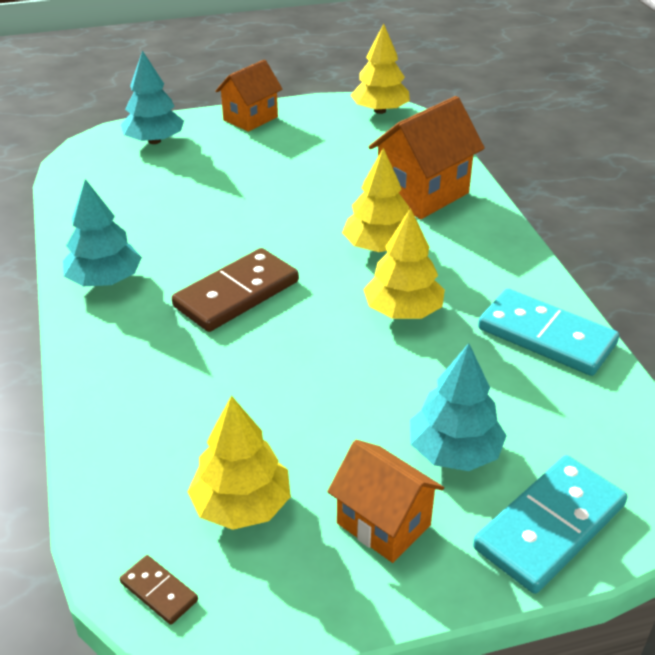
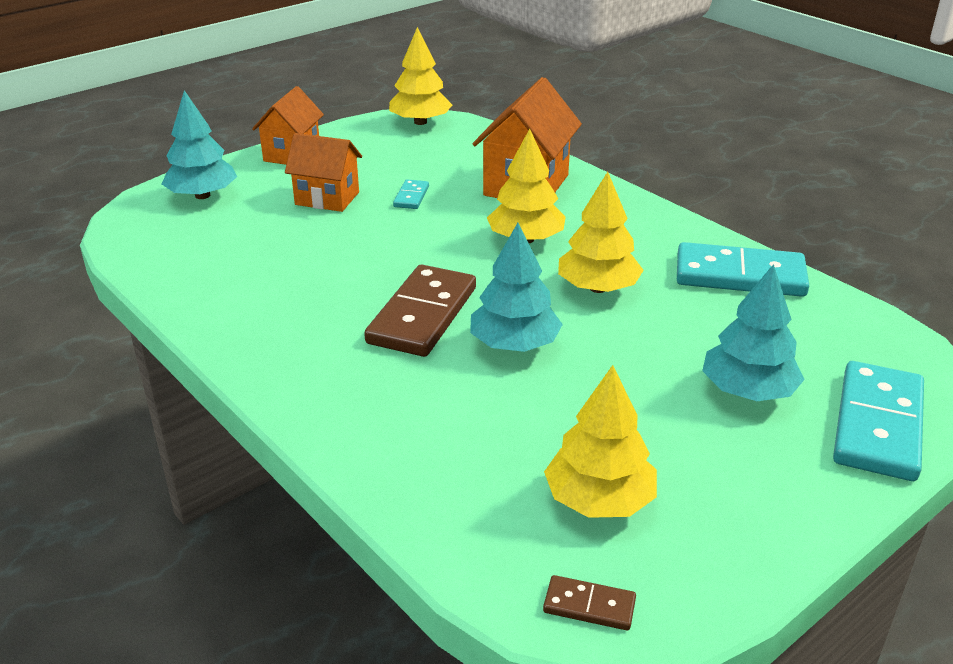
camera: 25 degrees left, 5 degrees down
turquoise tree [63,179,142,286] -> turquoise tree moved to [470,223,563,352]
orange house [327,440,444,563] -> orange house moved to [285,133,362,212]
none -> turquoise domino [393,180,429,209]

